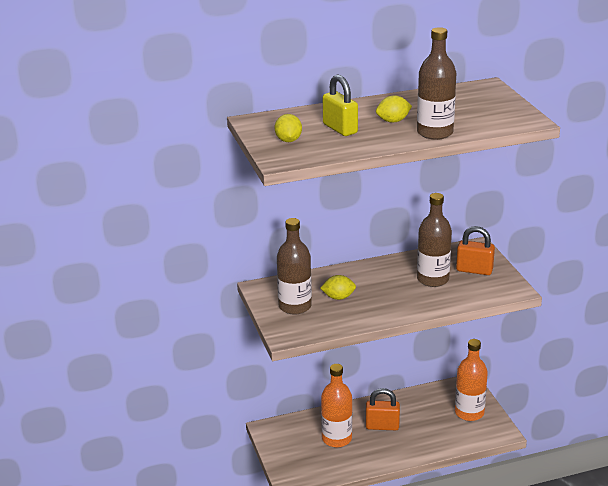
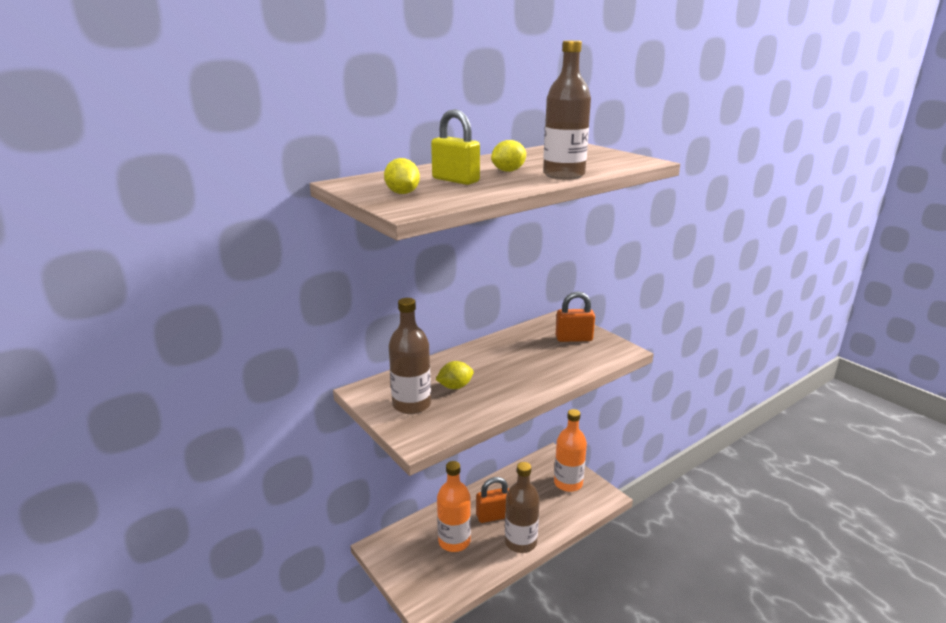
camera: 20 degrees left, 5 degrees down
brown bottle [417,193,452,287] -> brown bottle moved to [505,462,540,553]

